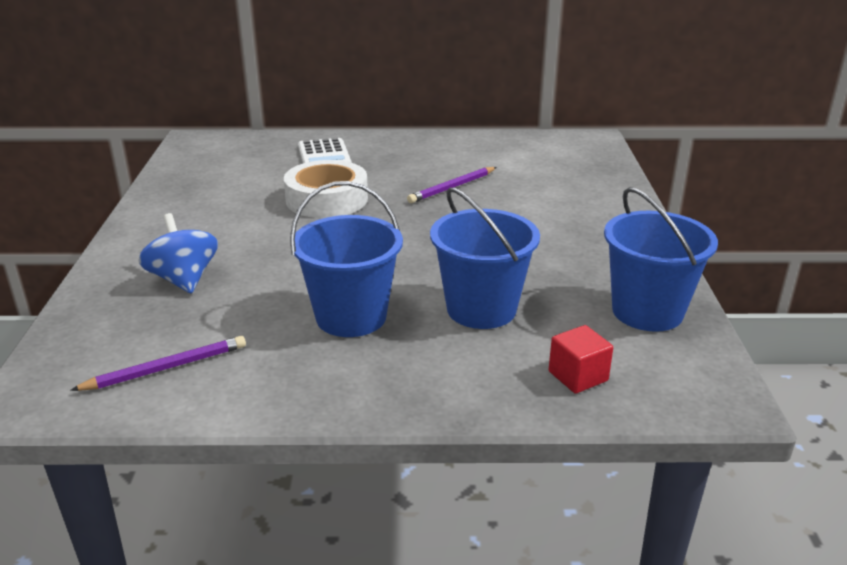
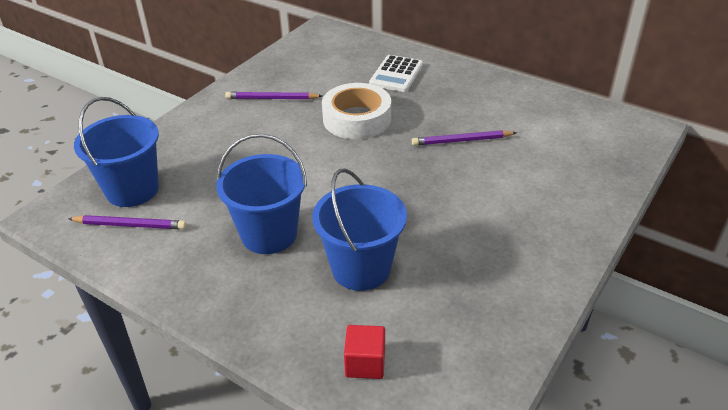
camera: 35 degrees right, 10 degrees up
blue spinning top [138,213,218,293] -> none
blue bucket [604,187,718,332] -> blue bucket moved to [74,97,159,207]
none -> purple pencil [225,92,322,99]

